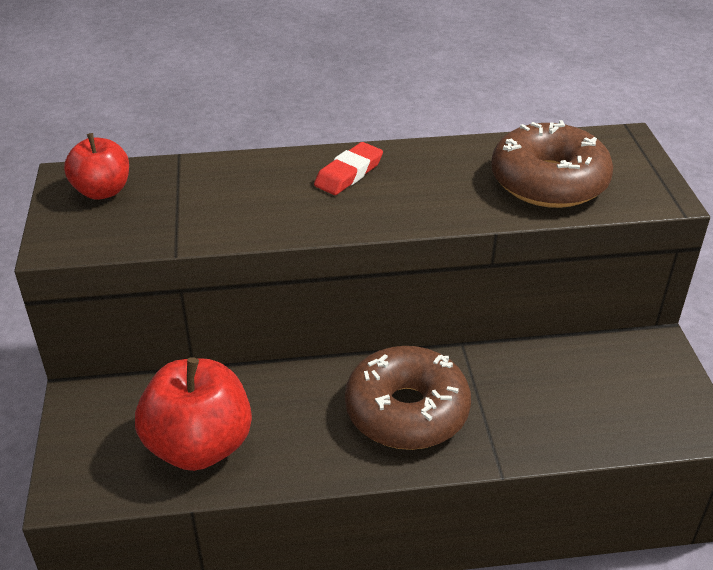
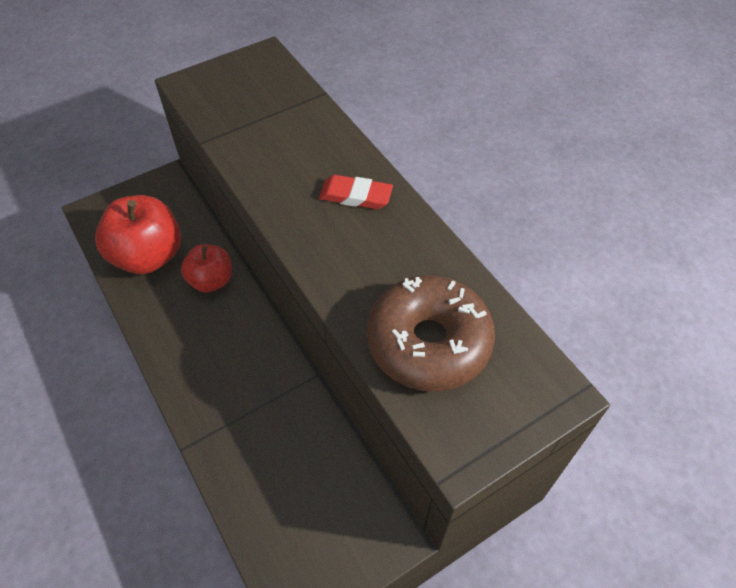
camera: 65 degrees right, 15 degrees up
red apple [64,133,129,200] -> red apple moved to [181,244,232,293]
brown donut [345,346,471,450] -> none

